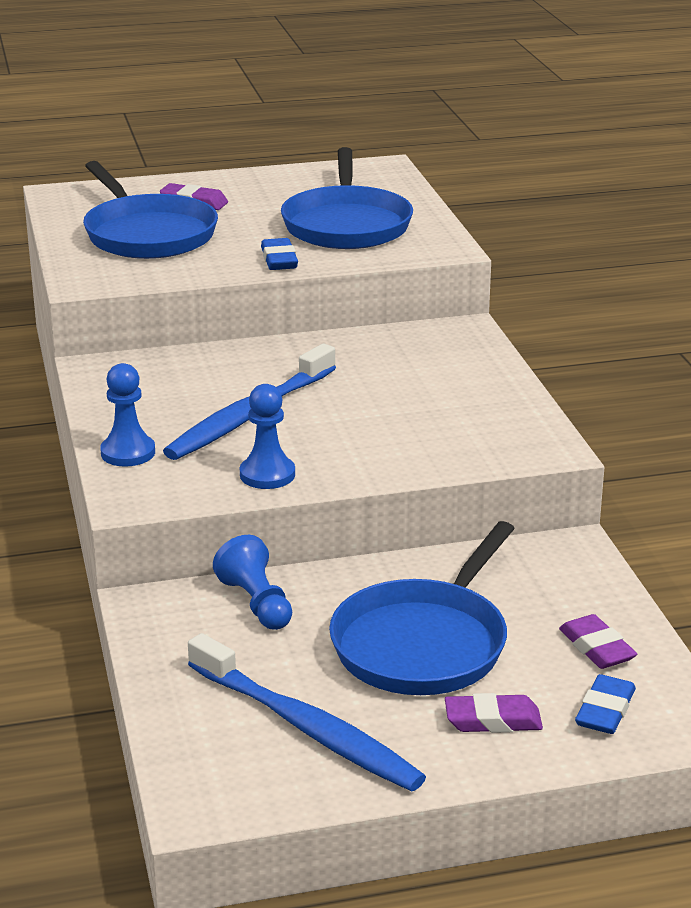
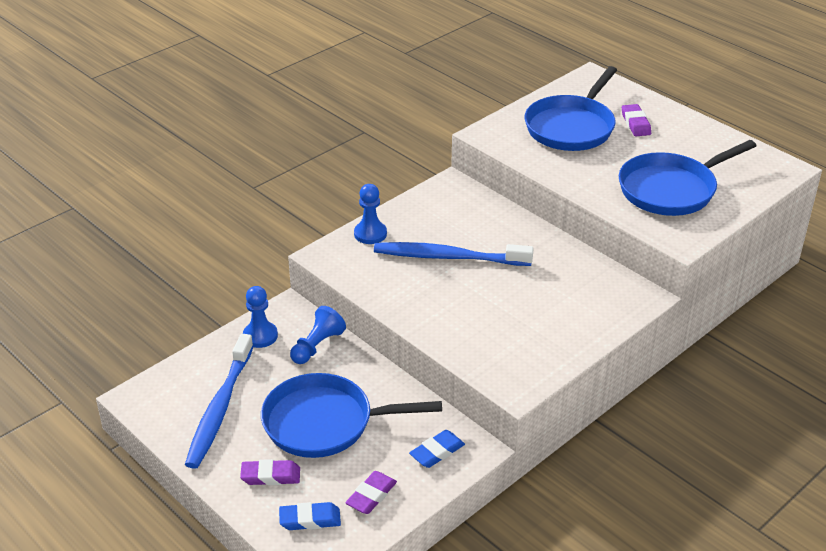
camera: 60 degrees right, 10 degrees up
blue pawn [240,384,295,489] -> blue pawn moved to [243,286,278,348]
blue eraser [261,238,298,270] -> blue eraser moved to [409,430,465,468]
purple eraser [445,693,543,733] -> purple eraser turned 60 degrees counterclockwise [240,459,300,485]

